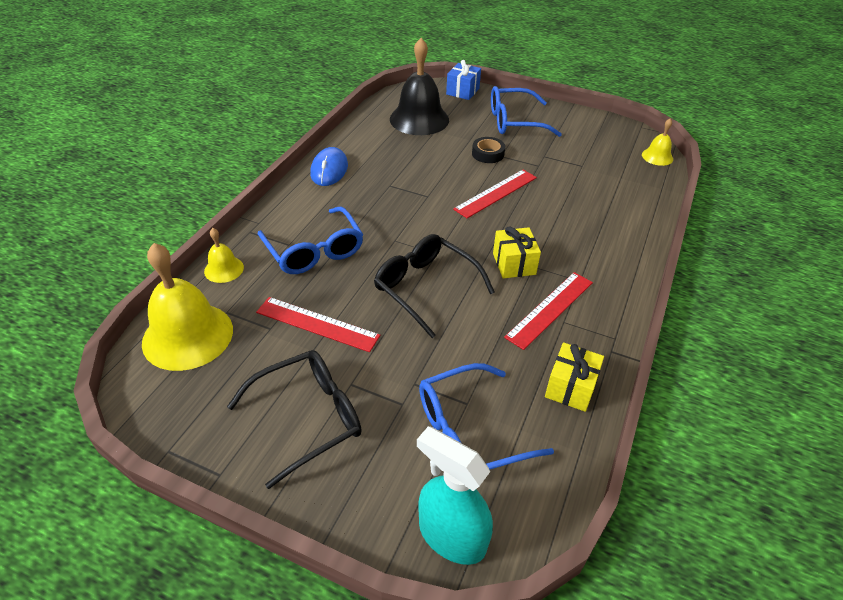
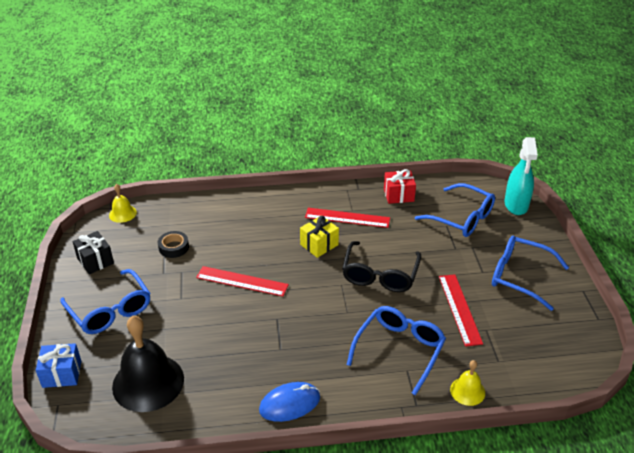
camera: 120 degrees left, 5 degrees down
yellow bell [142,243,233,371] -> none
black glasses [227,350,362,489] -> blue glasses [492,236,569,311]
black tape [472,137,505,163] -> black tape moved to [158,231,189,258]
yellow gift [545,342,604,412] -> red gift [384,169,416,204]
none -> black gift [72,231,114,274]

